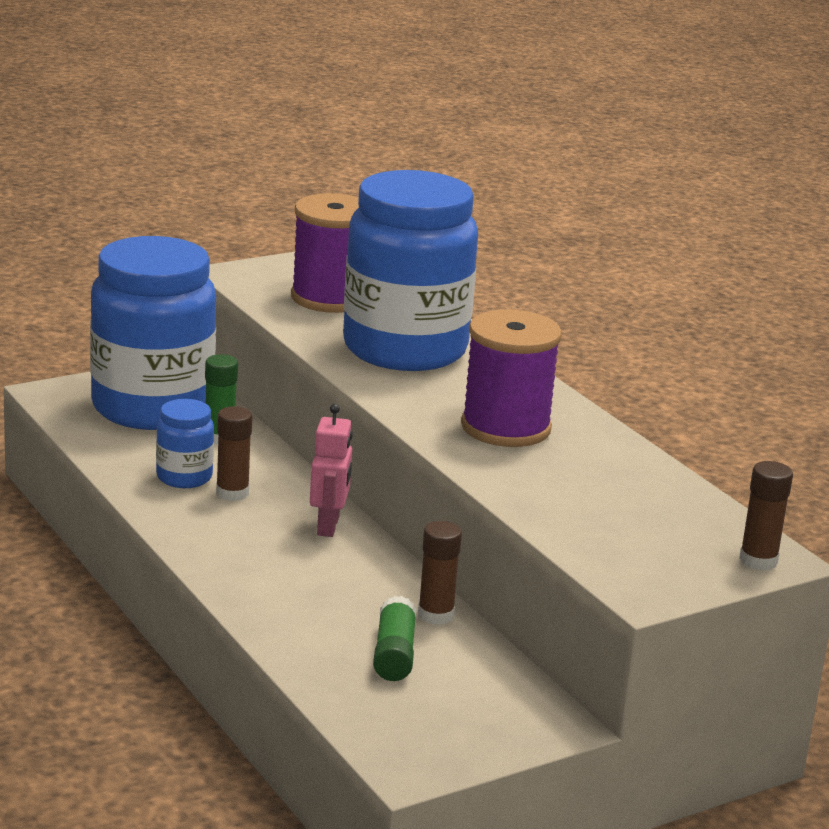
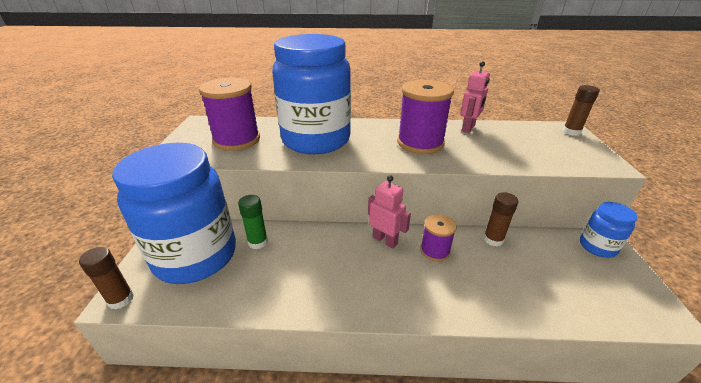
camera: 55 degrees left, 10 degrees up
blue jar [156,399,214,488] -> blue jar moved to [580,202,637,258]
brown glue stick [216,406,252,501] -> brown glue stick moved to [79,247,134,310]
green glue stick [373,596,417,681] -> none
none -> purple spool [420,214,456,262]
none -> pink robot [460,61,490,133]

